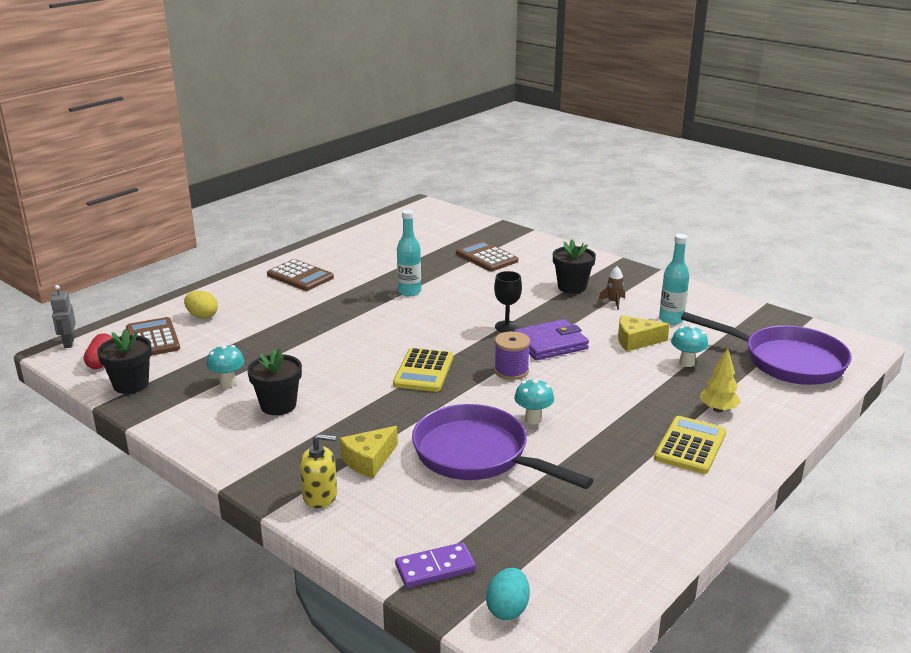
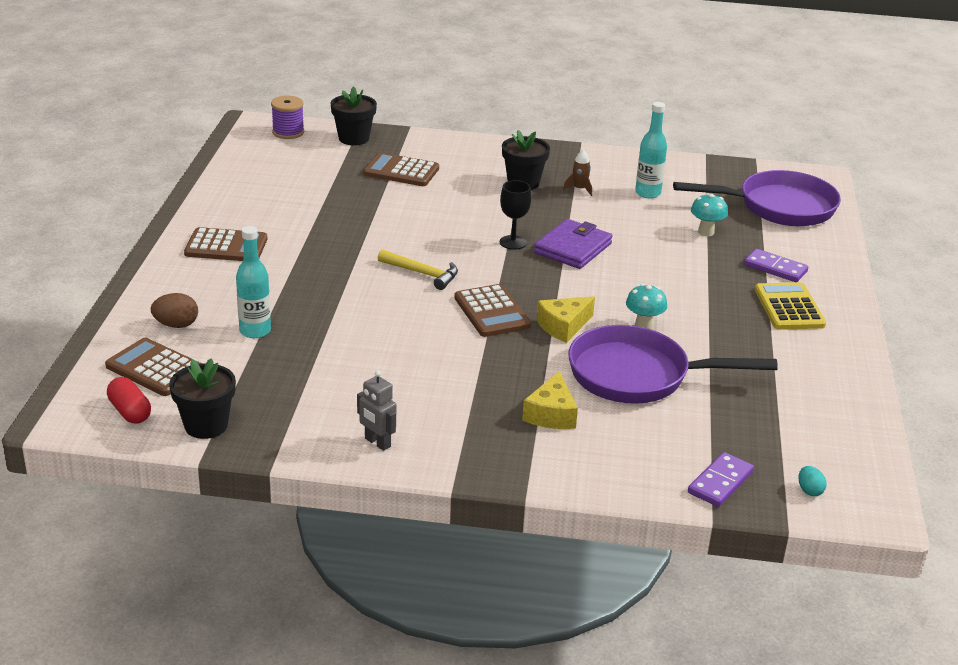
camera: 35 degrees left, 5 degrees up
grey robot [50,285,76,348] -> grey robot moved to [357,370,396,451]
yellow egg [184,291,218,319] -> brown egg [151,293,198,328]
turquoise mushroom [206,345,245,388] -> none
black flower pot [247,348,302,415] -> black flower pot moved to [331,86,377,145]
yellow soap dispenser [300,434,337,508] -> none
yellow calculator [393,348,453,392] -> brown calculator [454,284,531,337]
turquoise bottle [397,210,421,296] -> turquoise bottle moved to [236,226,271,338]
turquoise egg [486,568,530,620] -> turquoise egg [798,466,827,496], size x0.65
purple spool [494,331,530,380] -> purple spool moved to [271,96,304,139]
yellow cheese [618,315,670,352] -> yellow cheese moved to [536,296,595,343]
yellow tree [700,348,741,413] -> purple domino [744,249,808,282]
none -> yellow hammer [378,249,458,290]

